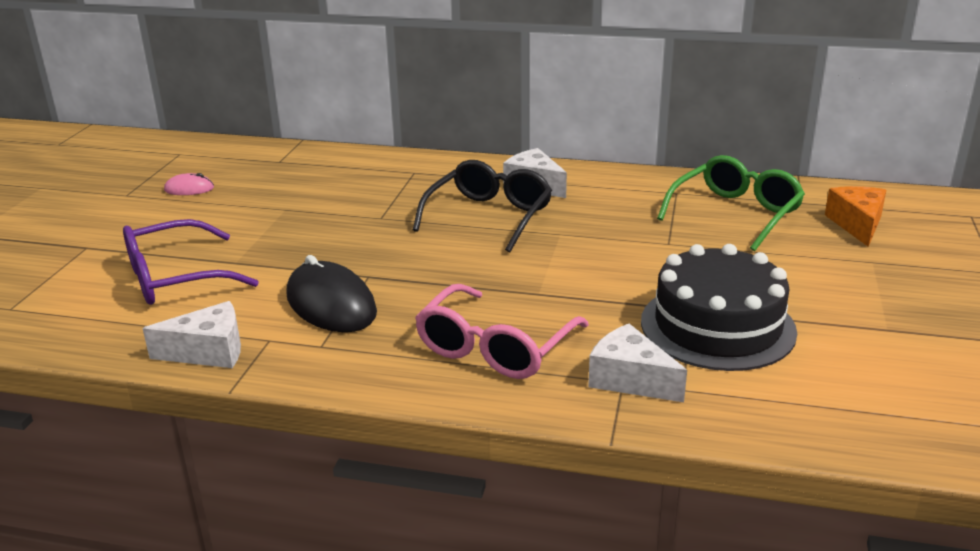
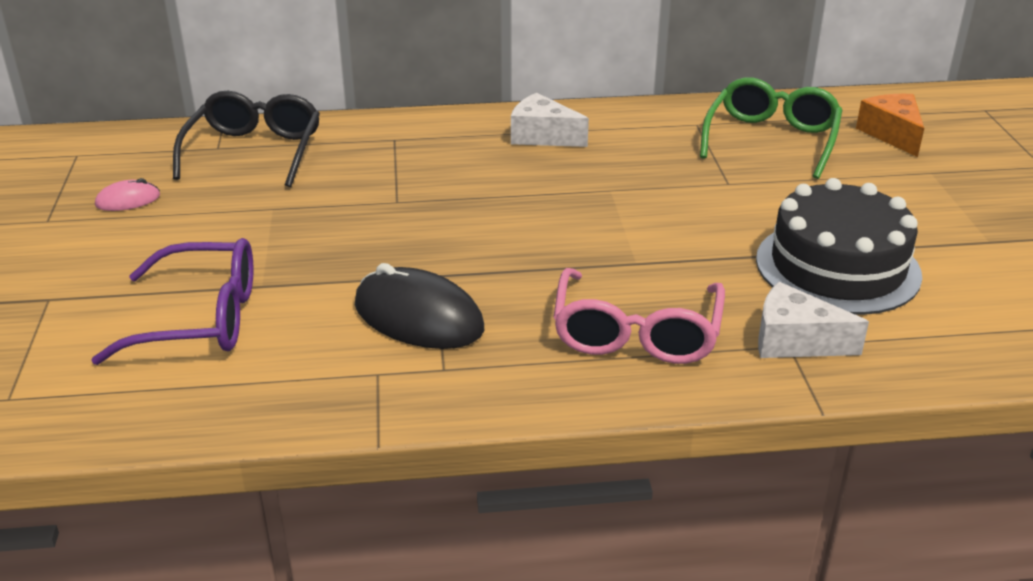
camera: 20 degrees left, 5 degrees up
purple glasses [123,219,259,305] -> purple glasses turned 135 degrees counterclockwise [91,238,254,365]
white cheese [142,301,241,368] -> none
black glasses [413,160,552,252] -> black glasses moved to [173,91,320,187]

